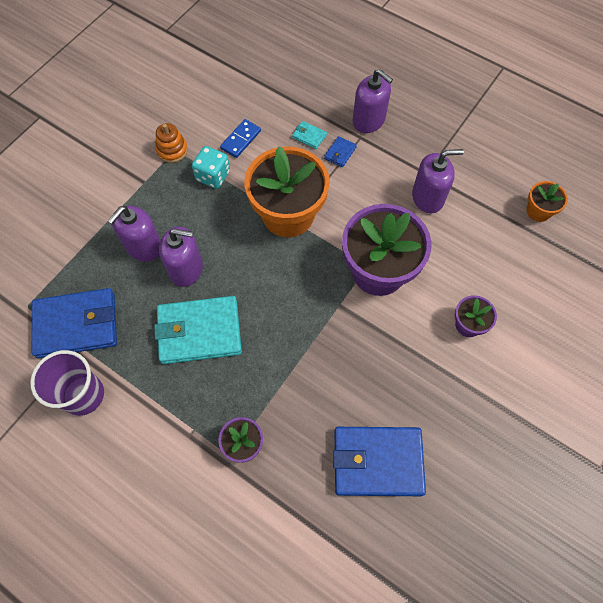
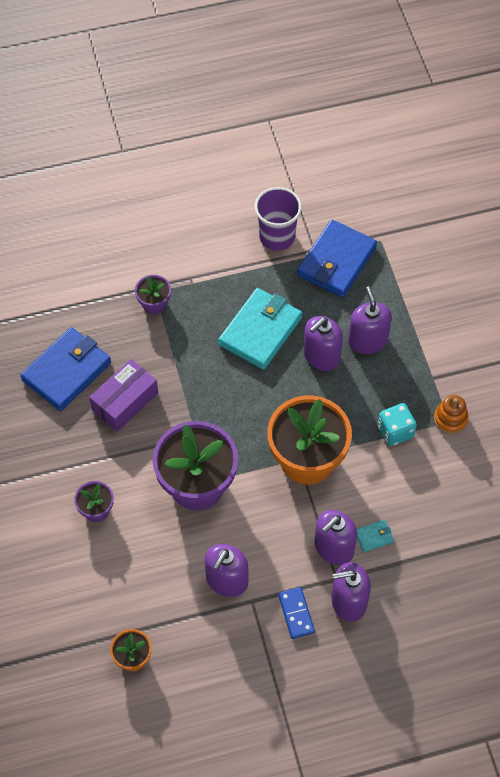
camera: 130 degrees right, 5 degrees down
blue domino [220,119,261,158] -> blue domino moved to [278,587,315,639]
blue wallet [324,136,357,167] -> purple soap dispenser [314,510,357,565]
none -> purple box [89,359,158,432]

